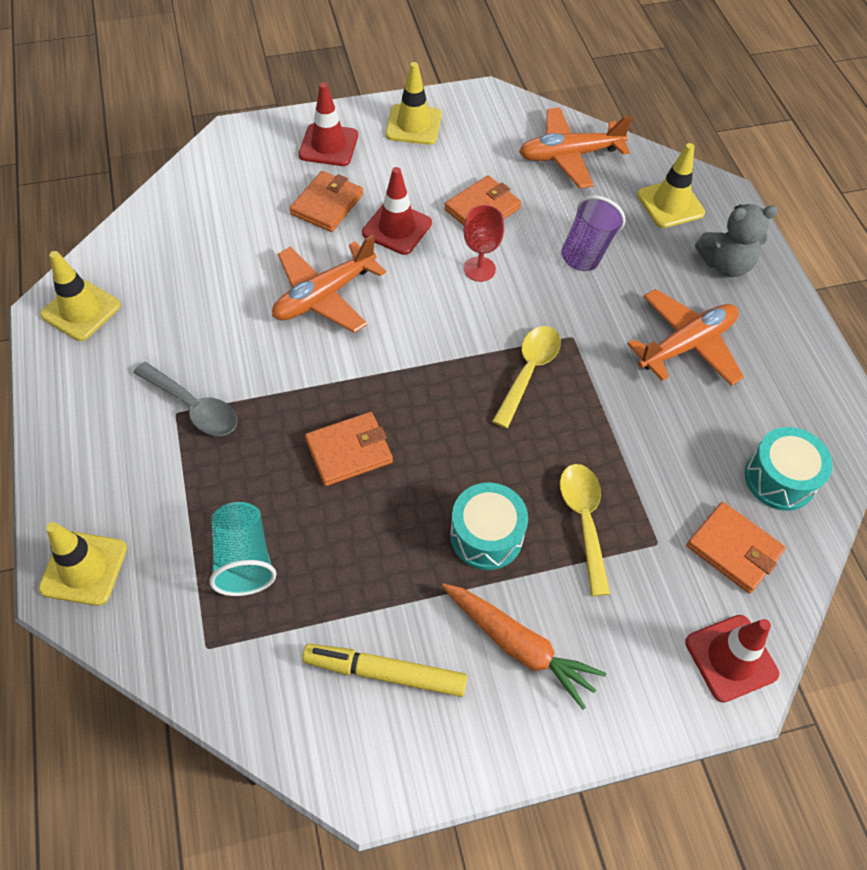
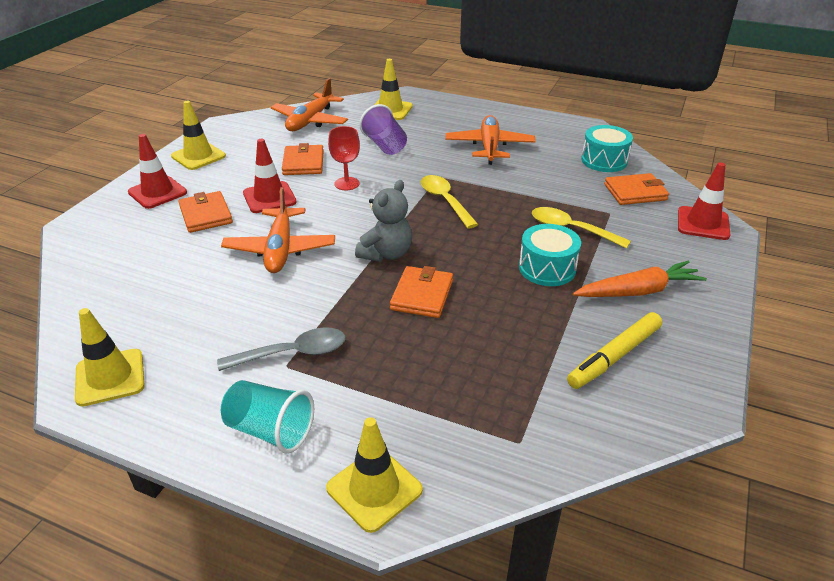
camera: 50 degrees left, 20 degrees down
turquoise cup [209,502,276,596] -> turquoise cup moved to [221,380,314,454]
grey teddy bear [695,204,778,277] -> grey teddy bear moved to [355,180,412,262]

